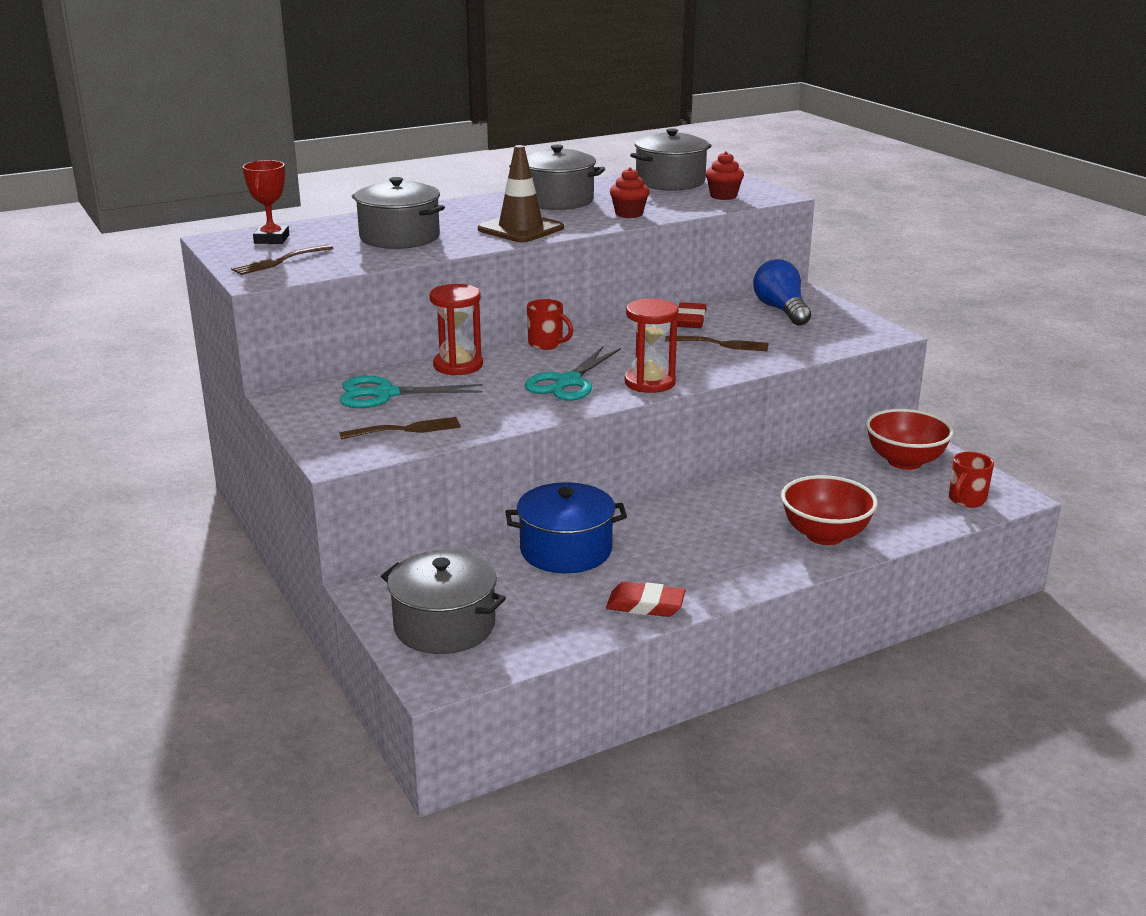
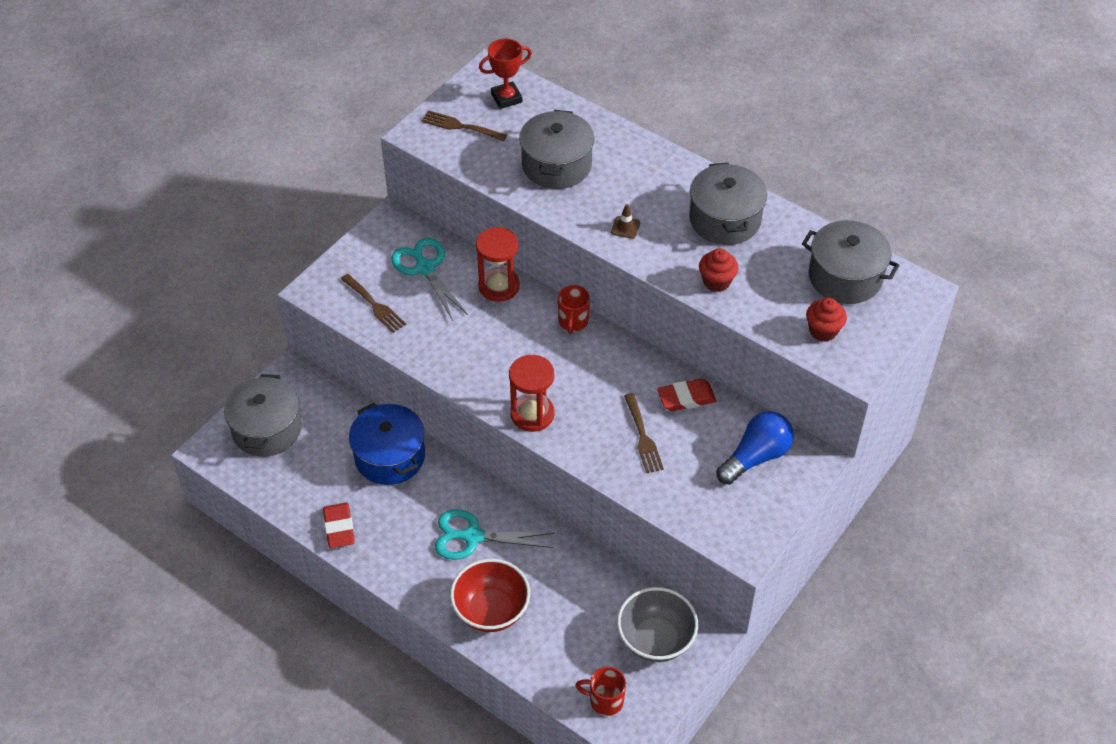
camera: 65 degrees right, 25 degrees up
brown traffic cone [478,145,564,242] -> brown traffic cone [611,204,640,239], size x0.42
turquoise scissors [524,347,621,401] -> turquoise scissors moved to [435,509,554,560]
red bowl [866,409,954,470] -> grey bowl [617,587,698,662]

